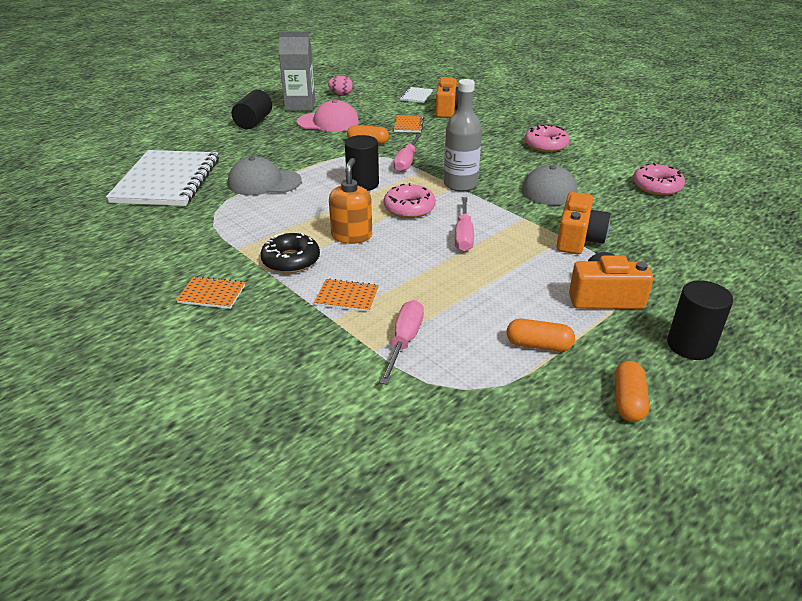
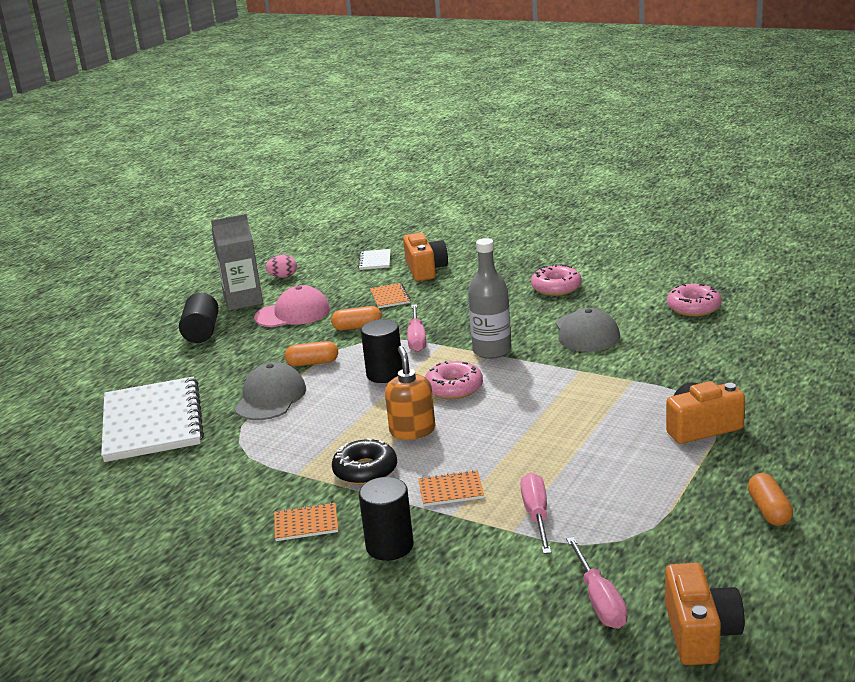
camera: 15 degrees left, 10 degrees down
grey cap [228,156,302,195] -> grey cap turned 120 degrees clockwise [234,362,306,420]
pink screwdriver [455,197,474,251] -> pink screwdriver moved to [566,537,628,629]
orange capsule [507,319,575,352] -> orange capsule moved to [285,341,338,366]
orange camera [557,192,610,254] -> orange camera moved to [665,563,744,665]
black cylinder [667,280,733,360] -> black cylinder moved to [359,477,413,561]

